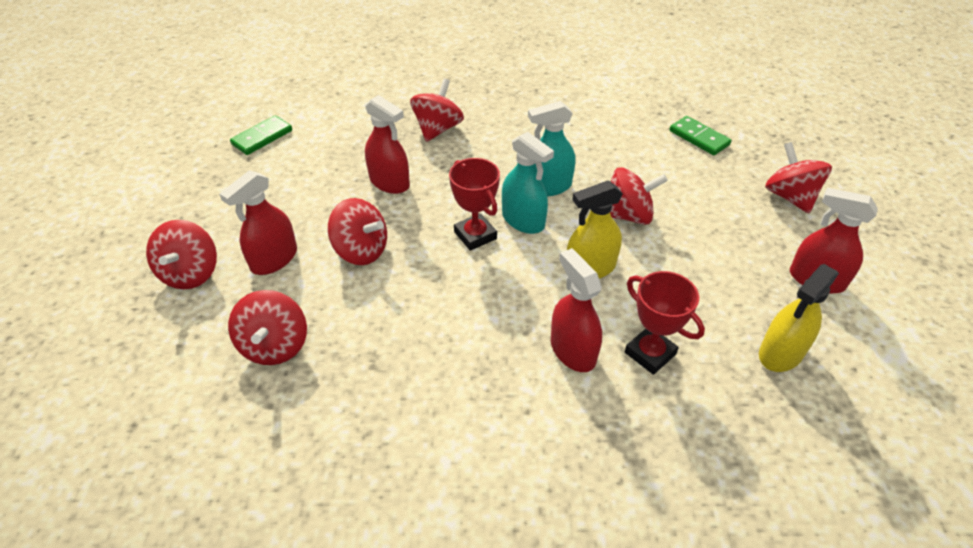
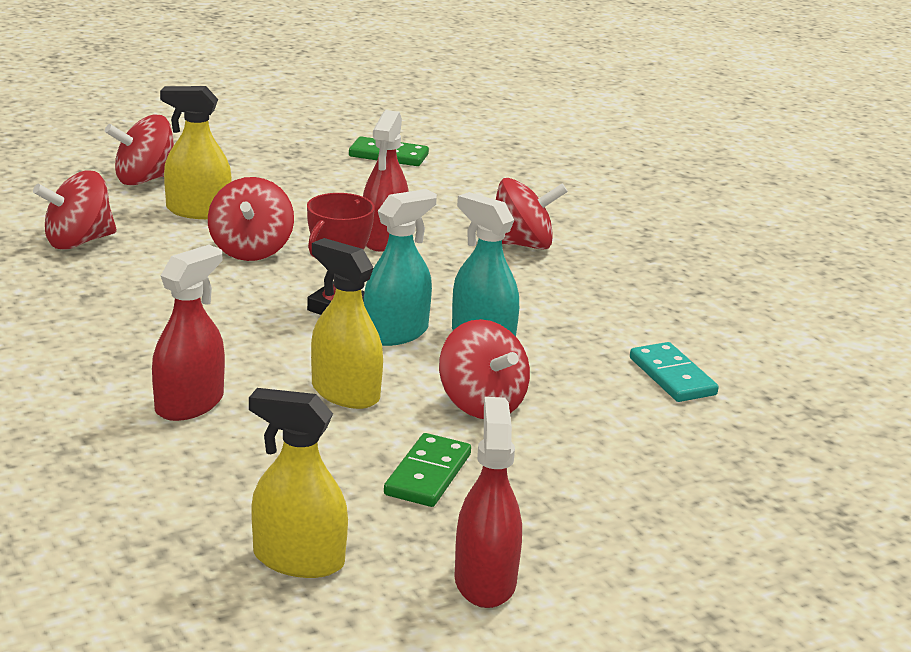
camera: 60 degrees right, 20 degrees down
red spray bottle [219,170,297,275] -> yellow spray bottle [160,86,232,219]
turquoise spray bottle [502,132,554,234] -> turquoise spray bottle turned 150 degrees counterclockwise [363,189,437,346]
red trophy [625,271,705,375] -> none
green domino [670,116,731,155] -> green domino moved to [384,433,471,507]
red spinning top [765,142,832,213] -> none
none -> turquoise domino [630,342,719,402]

